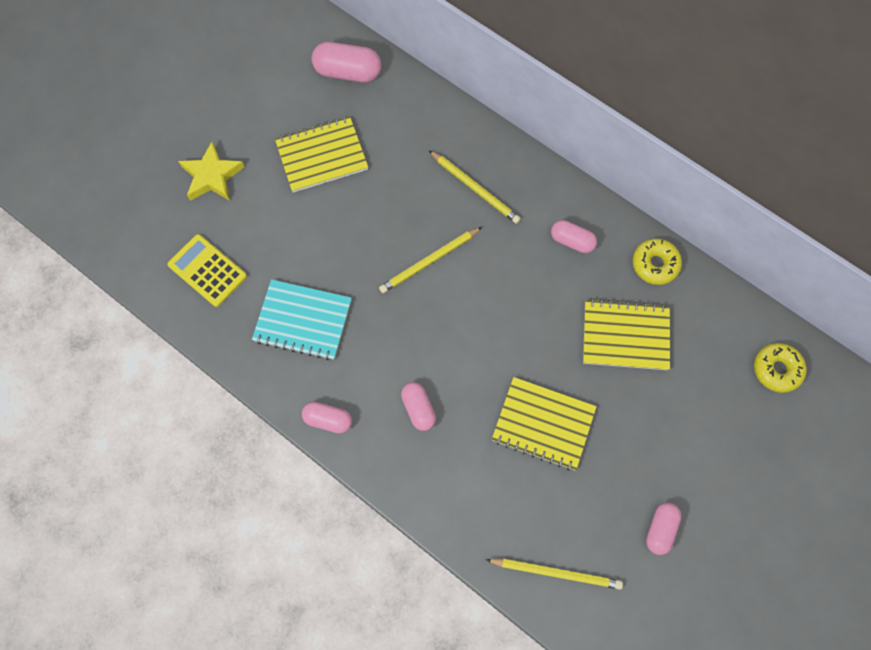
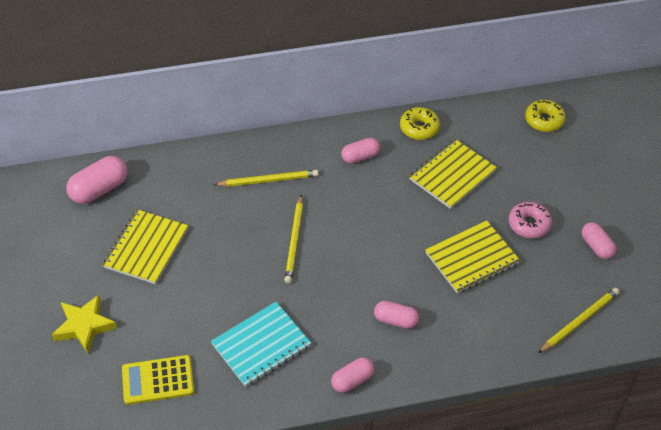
camera: 50 degrees left, 20 degrees down
none -> pink donut [509,202,552,238]

